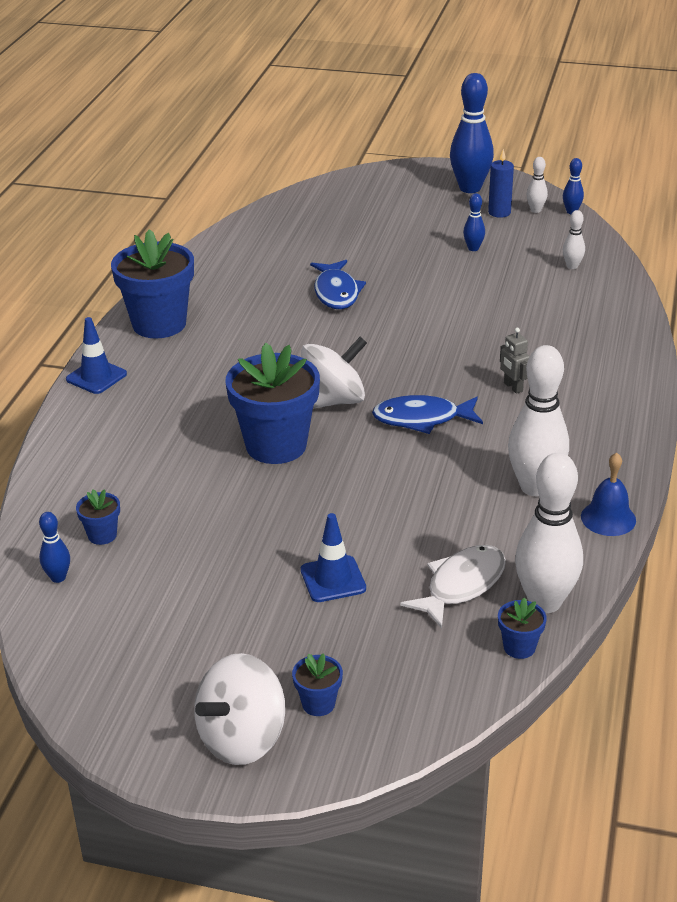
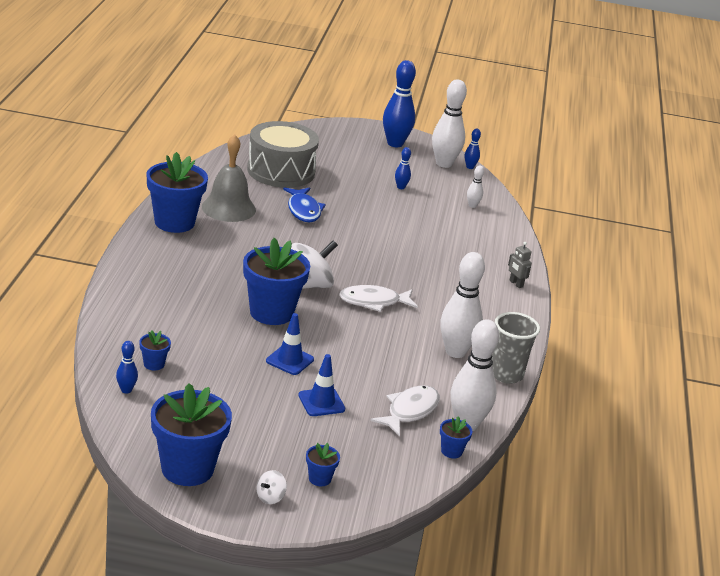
camera: 10 degrees left, 5 degrees down
blue traffic cone [66,317,127,394] -> blue traffic cone moved to [266,313,314,375]
white spinning top [194,653,285,765] -> white spinning top [257,470,287,504], size x0.46
blue fish [372,395,483,434] -> white fish [339,285,418,312]
blue candle [488,149,514,218] -> none
grey robot [500,328,530,394] -> grey robot moved to [508,242,532,288]
white bowling pin [527,157,548,213] -> white bowling pin [432,79,467,168], size x2.13
blue bell [581,453,636,536] -> grey cup [492,312,540,384]
none -> blue flower pot [151,383,232,486]
none -> grey bell [202,134,256,222]
none -> grey drum [247,121,319,188]

